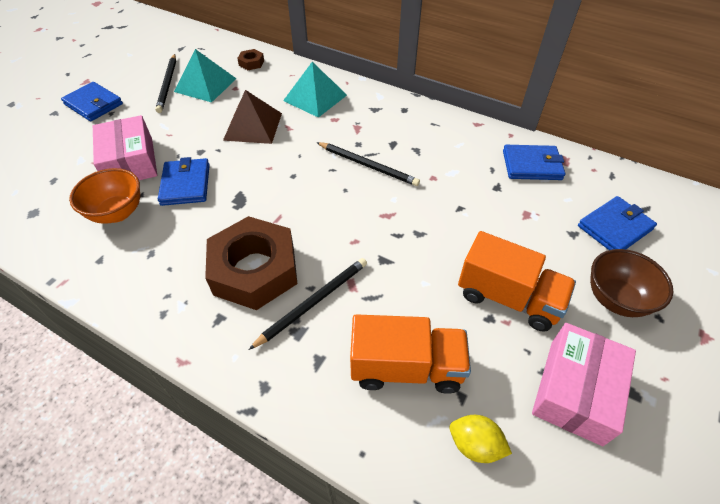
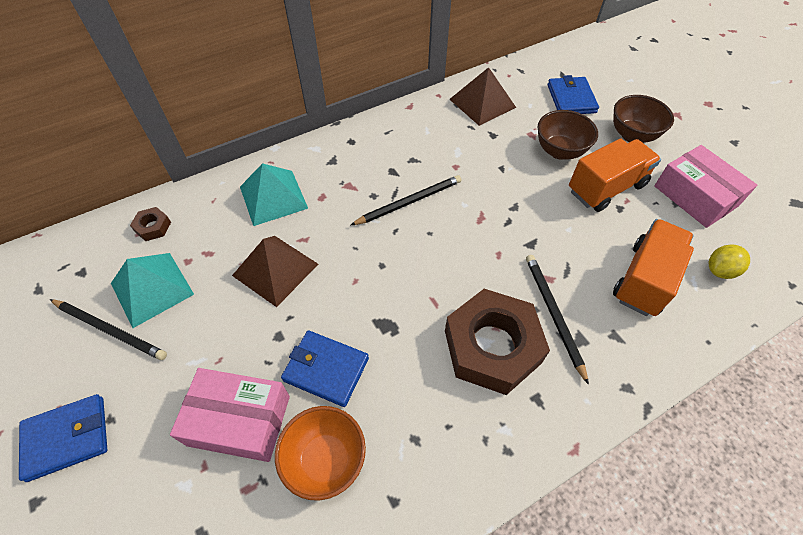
camera: 60 degrees left, 5 degrees up
blue wallet [503,145,565,180] -> brown pyramid [450,67,516,126]
none -> brown bowl [538,110,598,160]

